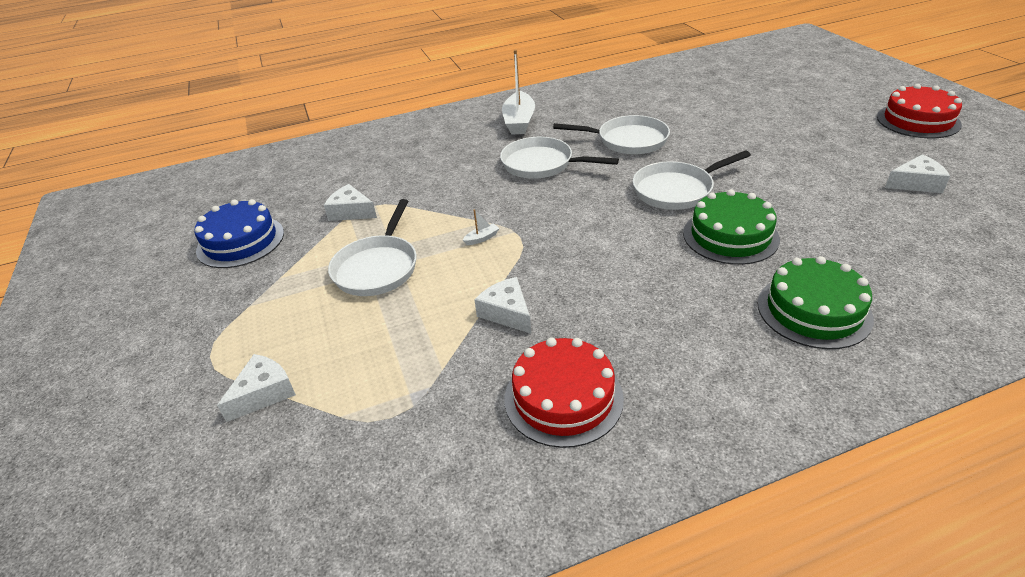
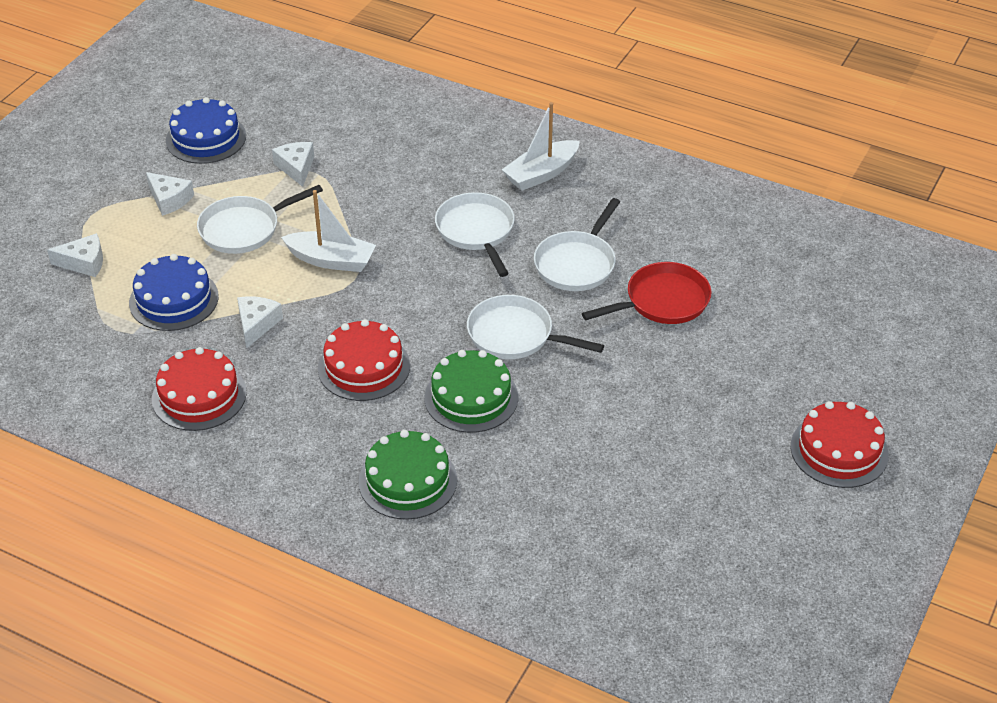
camera: 45 degrees right, 5 degrees up
white boat [463,210,499,245] -> white boat [281,190,376,272], size x2.48
white pan [553,115,670,155] -> white pan turned 60 degrees clockwise [534,198,620,291]
white cheese [885,154,950,193] -> white cheese moved to [146,172,194,216]
none -> blue cake [129,254,219,331]
none -> red cake [318,319,410,401]
none -> red pan [582,262,711,324]

